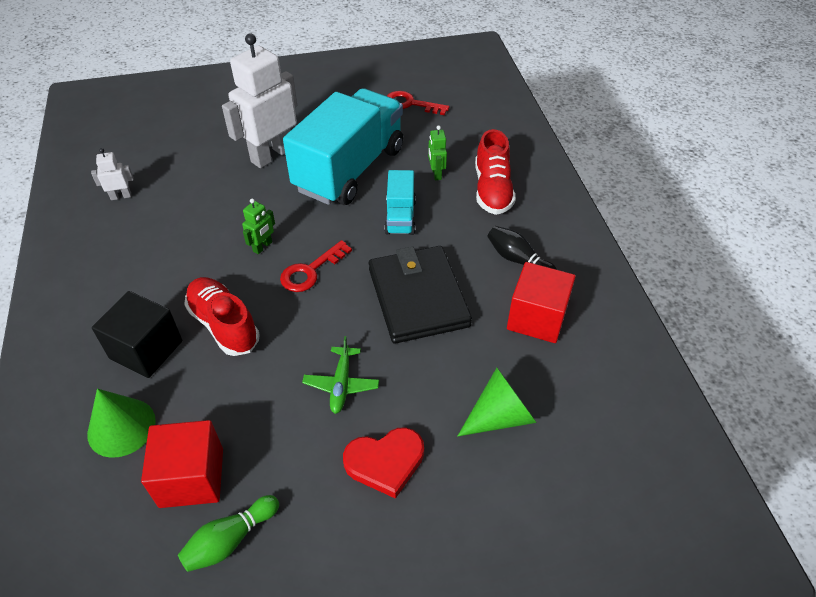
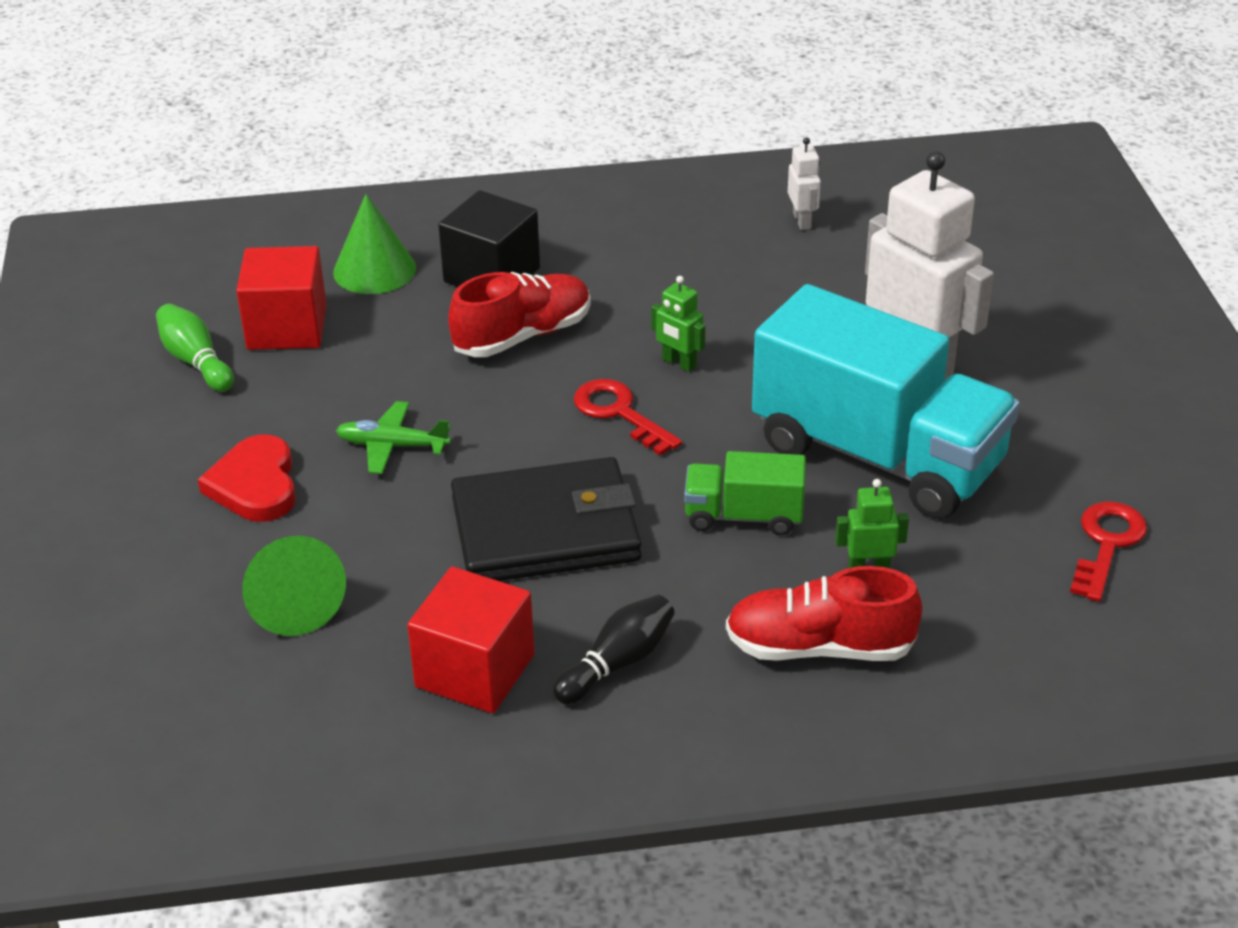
camera: 95 degrees right, 10 degrees down
turquoise truck [384,170,416,235] -> green truck [684,451,806,535]

